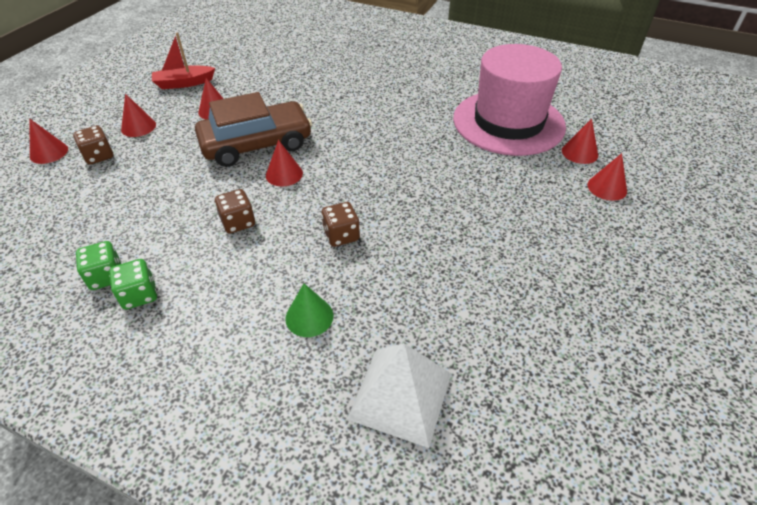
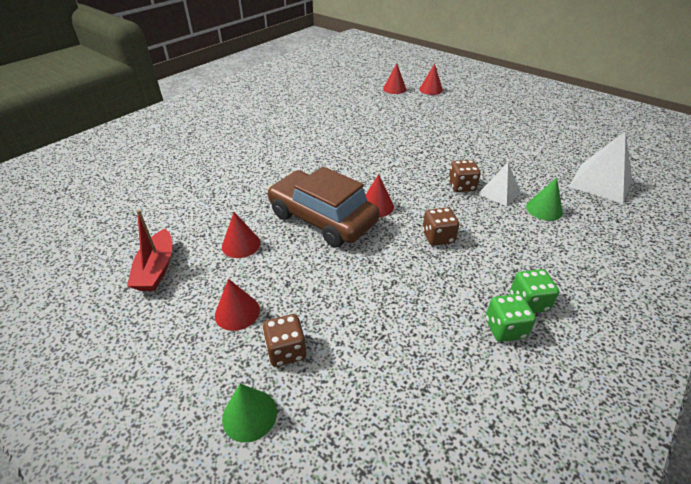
camera: 75 degrees left, 5 degrees down
red cone [30,119,68,164] -> green cone [222,384,277,443]
brown car [195,92,312,167] -> brown car turned 45 degrees counterclockwise [267,166,380,247]
pink hat [453,44,566,156] -> none
none -> white pyramid [478,163,520,206]

